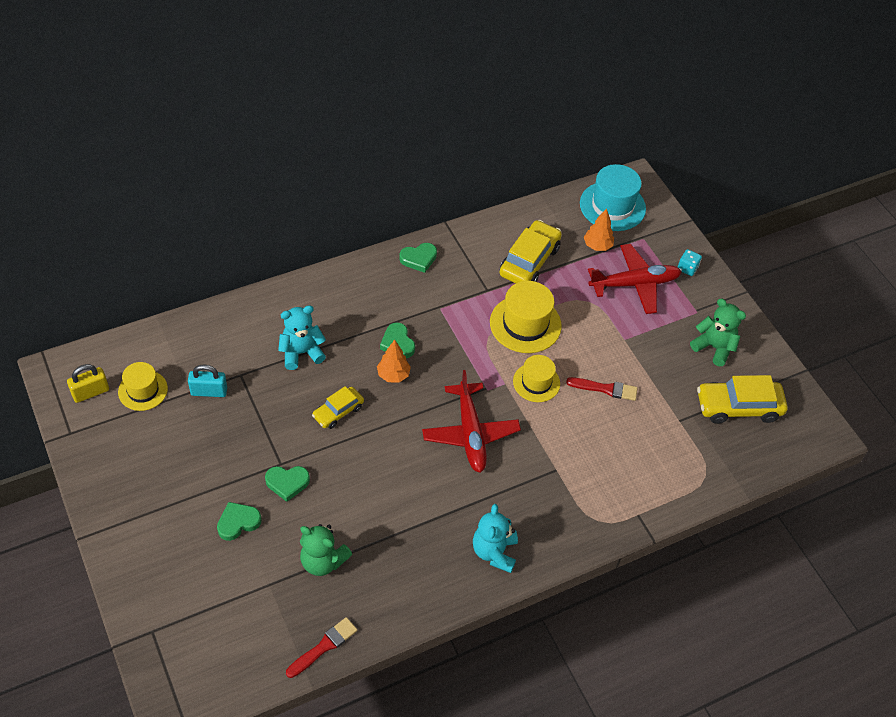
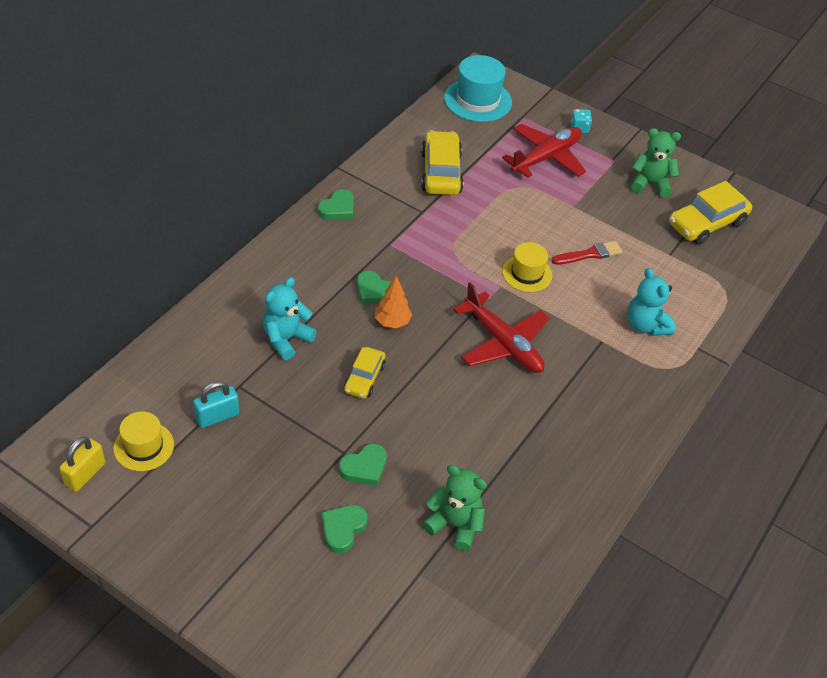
camera: 30 degrees left, 5 degrees down
red brush [286,617,358,678] -> none
green teddy bear [300,524,352,576] -> green teddy bear turned 150 degrees counterclockwise [422,465,487,551]
turquoise teddy bear [473,504,518,573] -> turquoise teddy bear moved to [627,268,675,336]
yellow hat [490,281,562,353] -> none
orange tree [584,208,614,251] -> none

